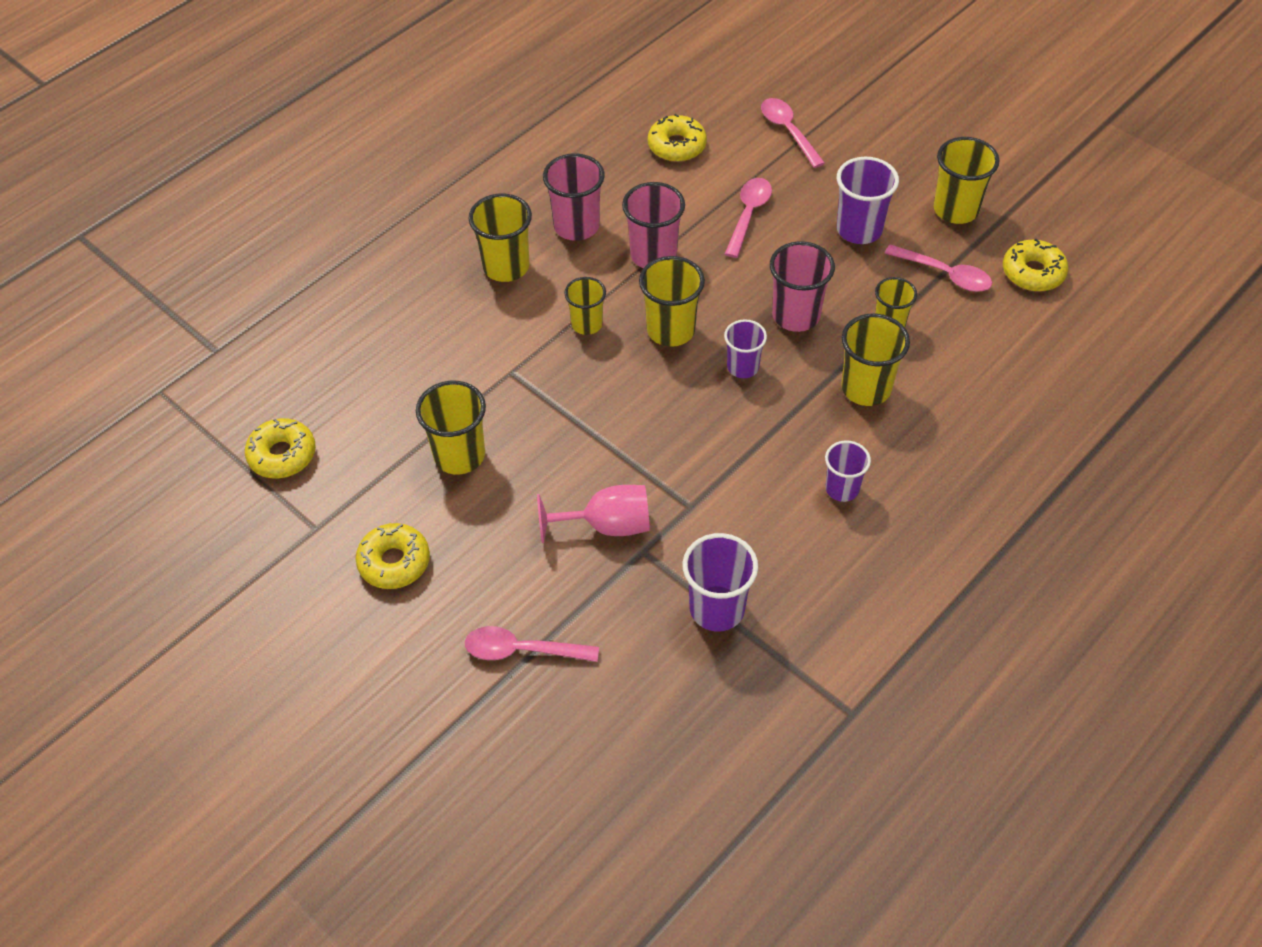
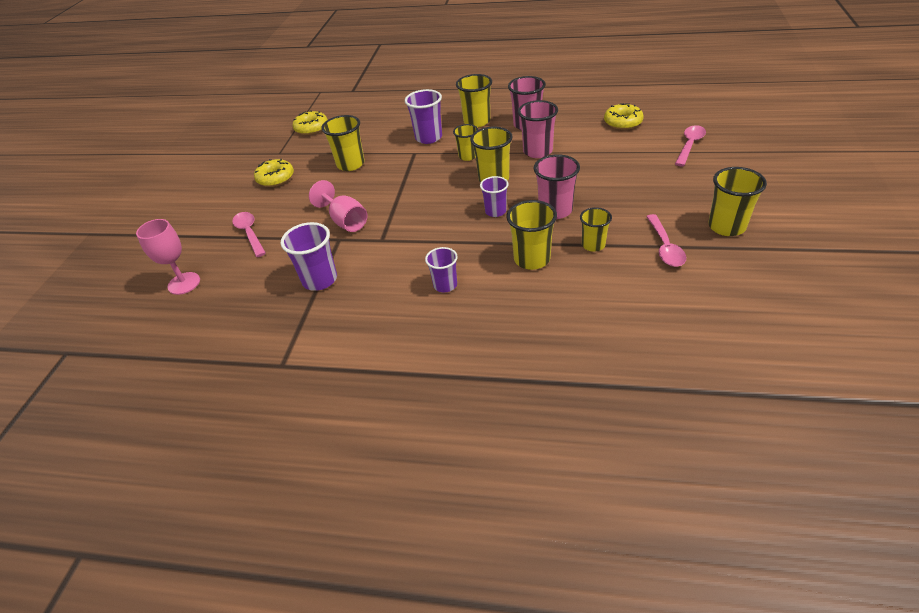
camera: 60 degrees right, 10 degrees down
pink spoon [725,178,772,258] -> none
purple cup [837,157,899,244] -> purple cup moved to [405,89,442,144]
yellow donut [1003,239,1068,292] -> none
none -> pink goblet [136,219,200,295]

